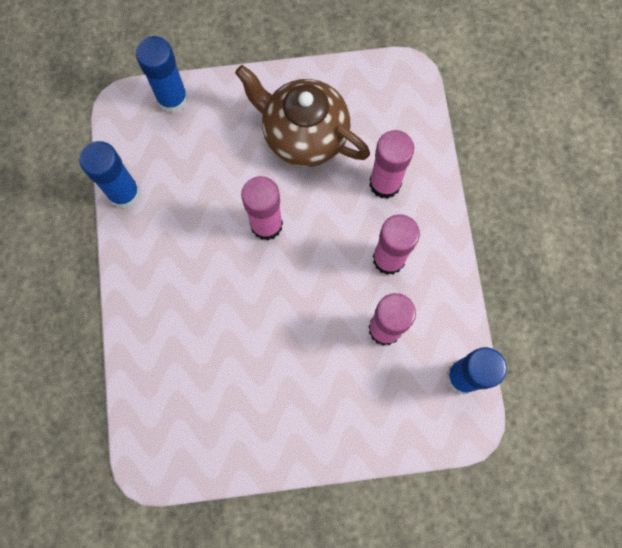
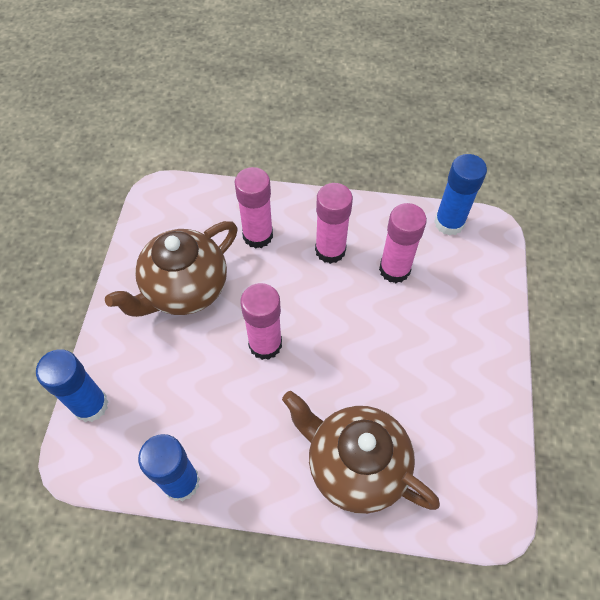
camera: 75 degrees left, 15 degrees down
none -> brown teapot [282,391,440,514]

